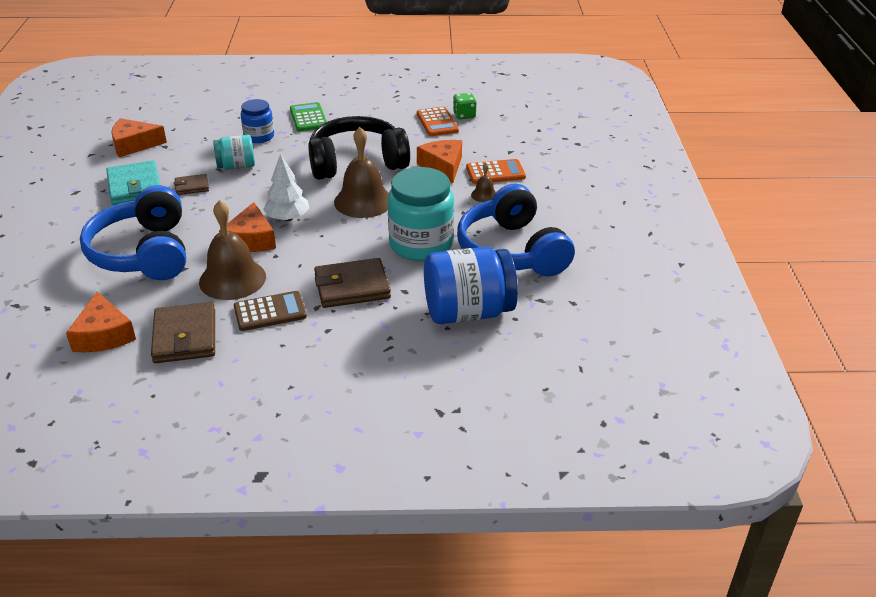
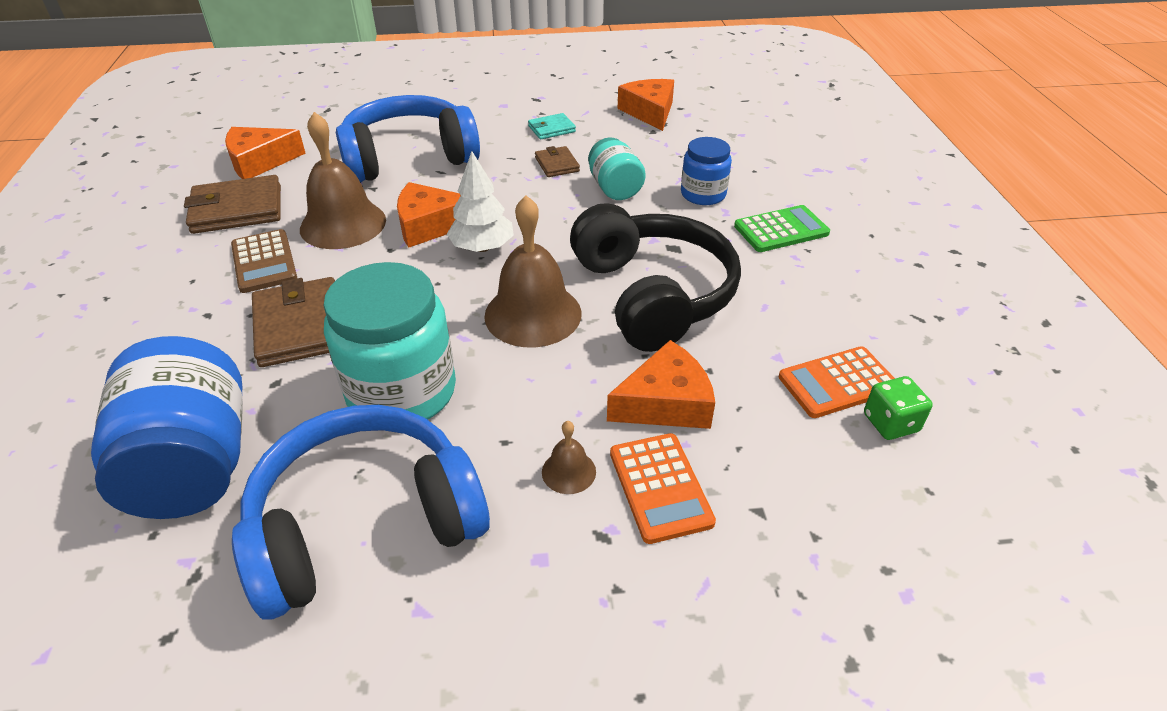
camera: 85 degrees right, 5 degrees up
turquoise wallet [106,160,160,205] -> turquoise wallet [528,113,576,140], size x0.54

